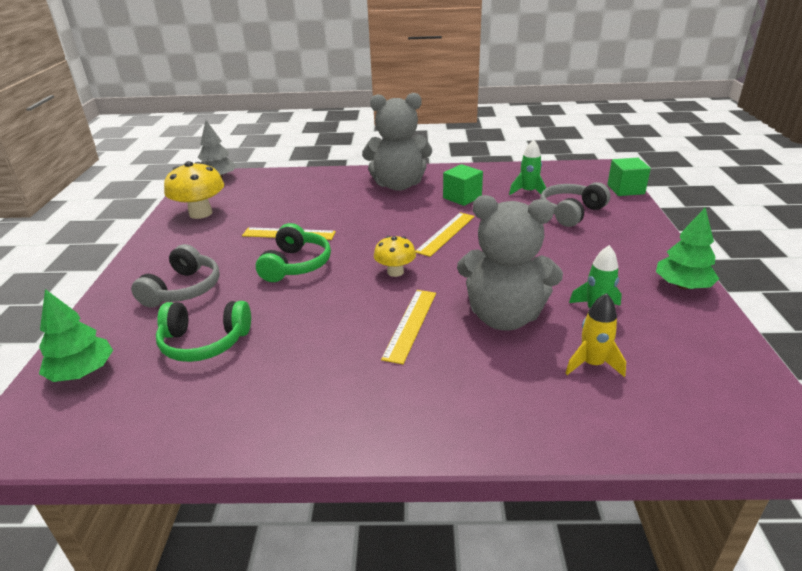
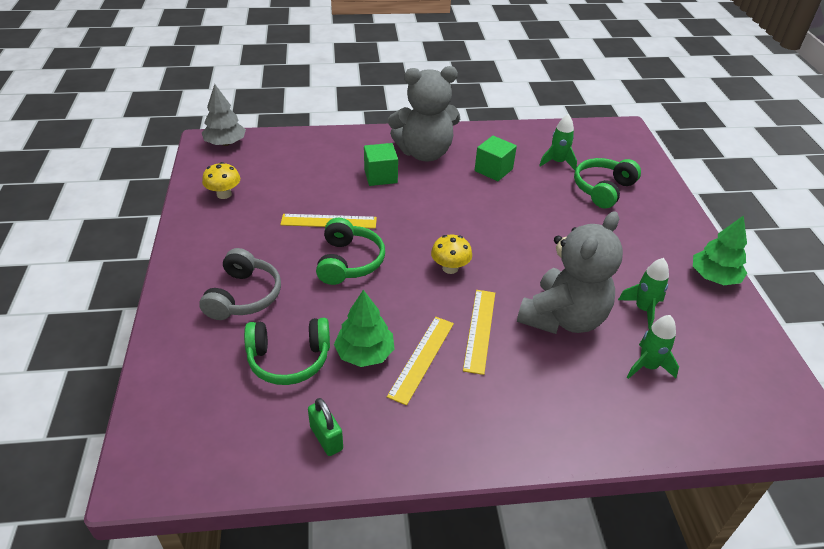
camera: 10 degrees left, 10 degrees up
green tree [39,289,113,382] -> green tree moved to [334,290,394,367]
yellow mushroom [164,161,224,219] -> yellow mushroom [202,162,240,199], size x0.61
yellow ruler [415,212,475,257] -> yellow ruler moved to [387,317,454,405]
grey teddy bear [457,195,563,331] -> grey teddy bear turned 60 degrees counterclockwise [517,211,623,334]
grey headphones [540,182,611,227] -> green headphones [574,158,641,209]
yellow rocket [565,293,626,377] -> green rocket [627,315,679,379]
green cube [607,158,651,196] -> green cube moved to [364,143,398,186]
none -> green padlock [308,398,343,456]

